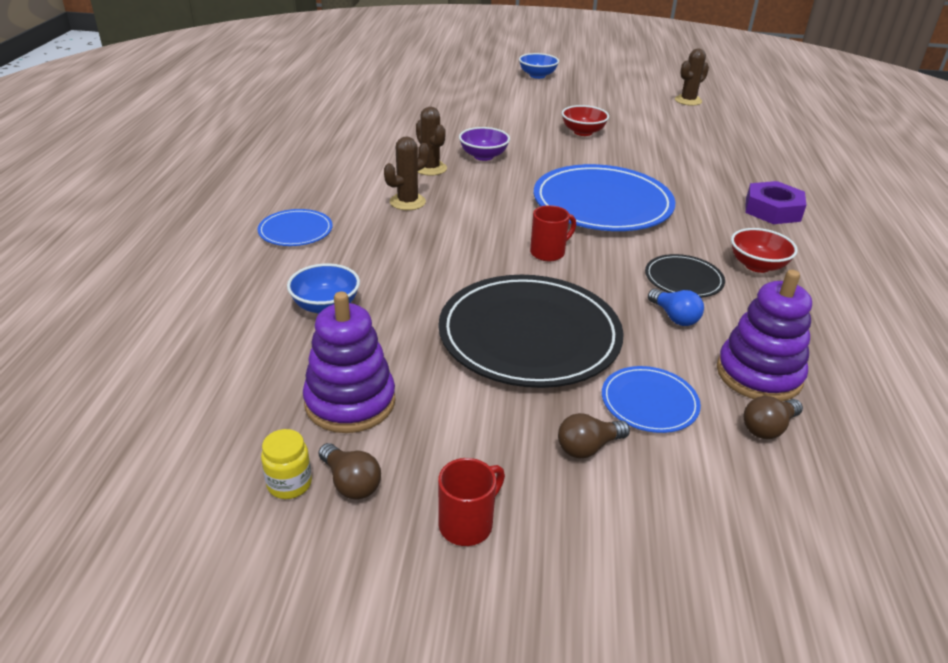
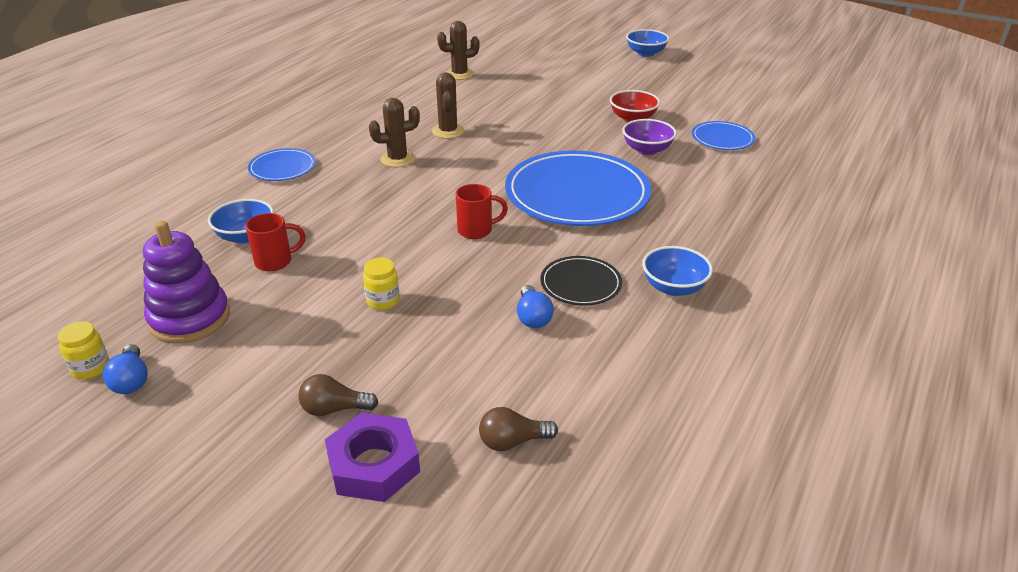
camera: 25 degrees right, 0 degrees up
brown light bulb [319,443,381,499] -> blue light bulb [103,344,148,394]
black plate [438,275,624,388] -> yellow jar [363,258,400,310]
red mug [438,458,505,546] -> red mug moved to [245,213,306,272]
purple bowl [459,127,510,161] -> purple bowl moved to [622,119,677,155]
blue plate [602,366,701,433] -> blue plate moved to [692,121,755,150]
brown cactus [675,48,709,106] -> brown cactus moved to [437,21,480,80]
purple stacking toy [717,270,812,401] -> none
red bowl [731,228,798,273] -> blue bowl [642,246,713,296]
purple nut [745,181,806,224] -> purple nut moved to [325,413,420,502]

